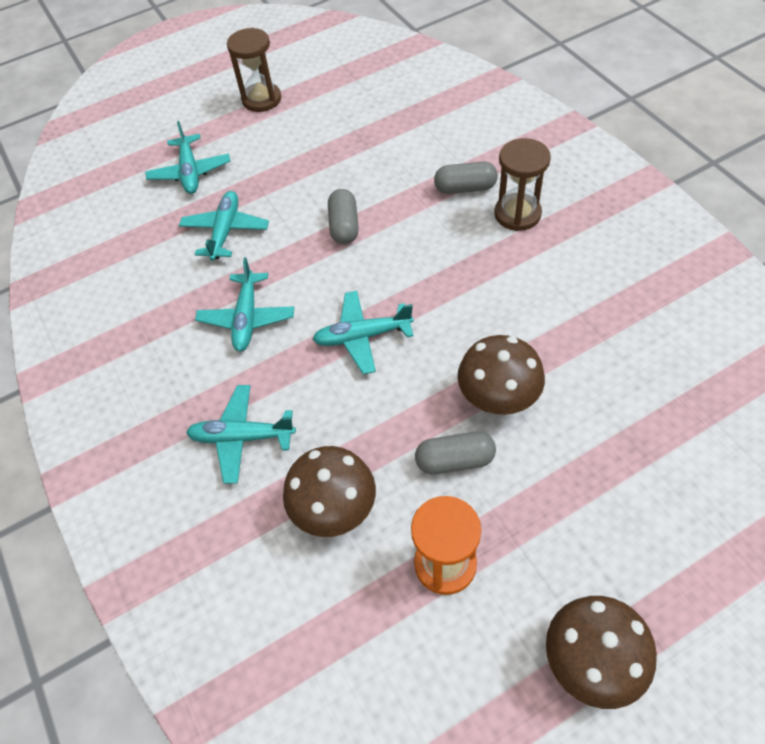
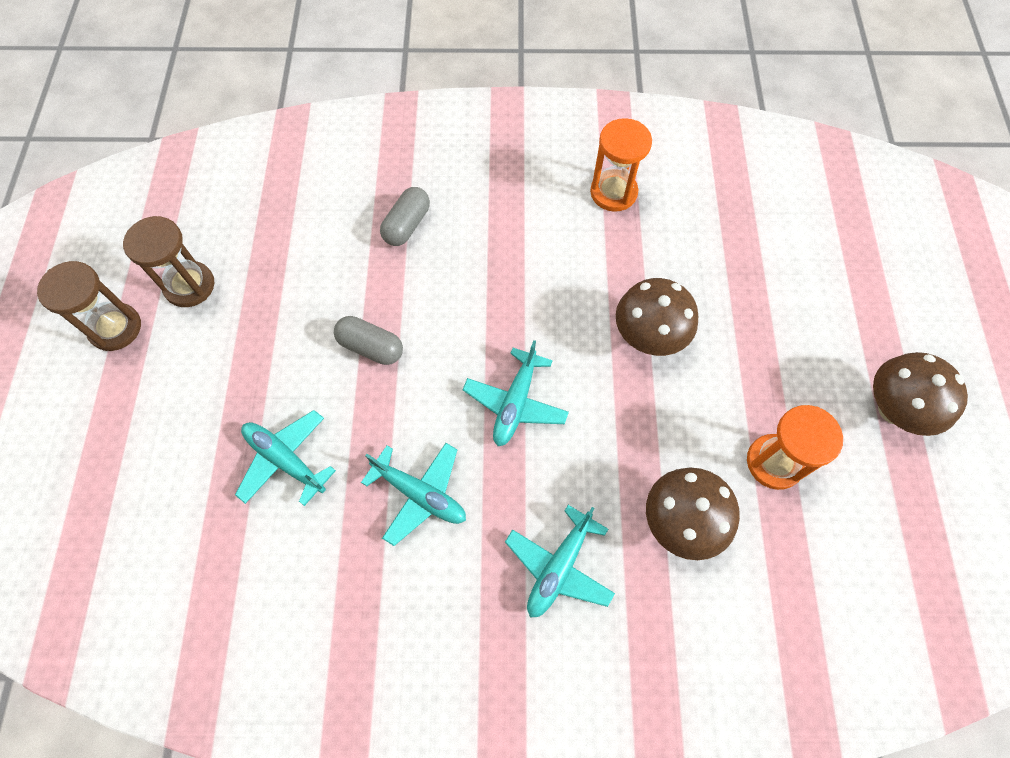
camera: 65 degrees left, 10 degrees up
turquoise plane [145,121,230,194] -> none
grey capsule [415,431,496,474] -> none
brown hourglass [494,138,551,231] -> brown hourglass moved to [123,216,214,307]
none -> orange hourglass [590,118,652,212]

